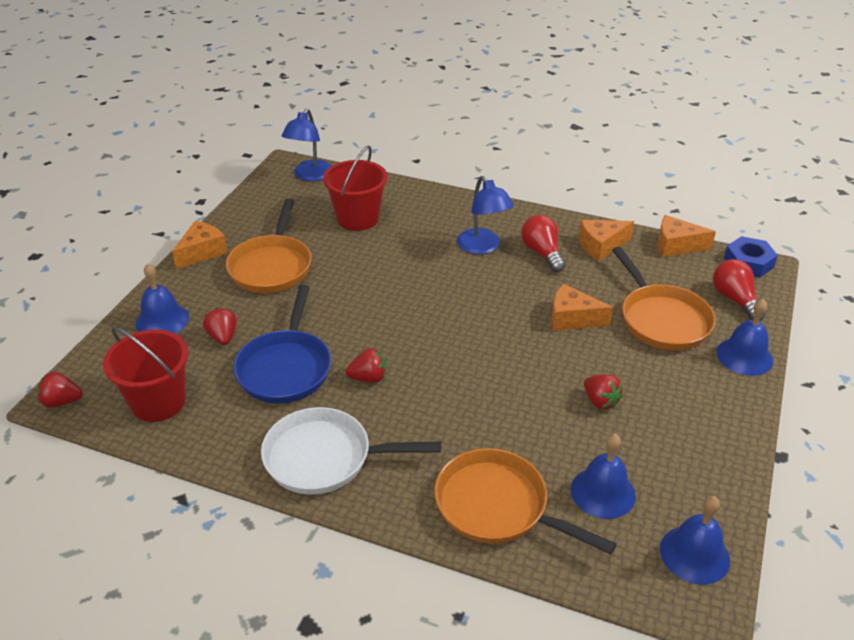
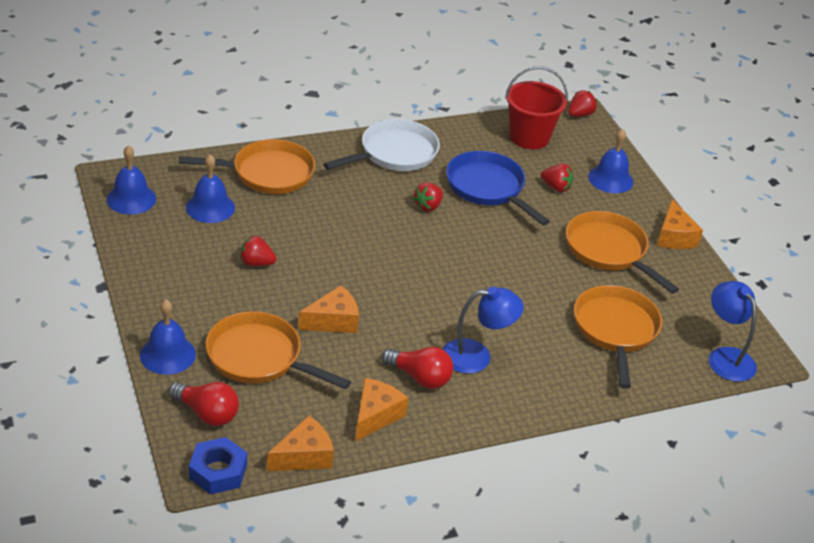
camera: 135 degrees right, 0 degrees up
red bucket [323,145,388,231] -> orange pan [574,285,662,389]
blue lamp [457,176,514,254] -> blue lamp turned 150 degrees clockwise [443,286,524,374]

